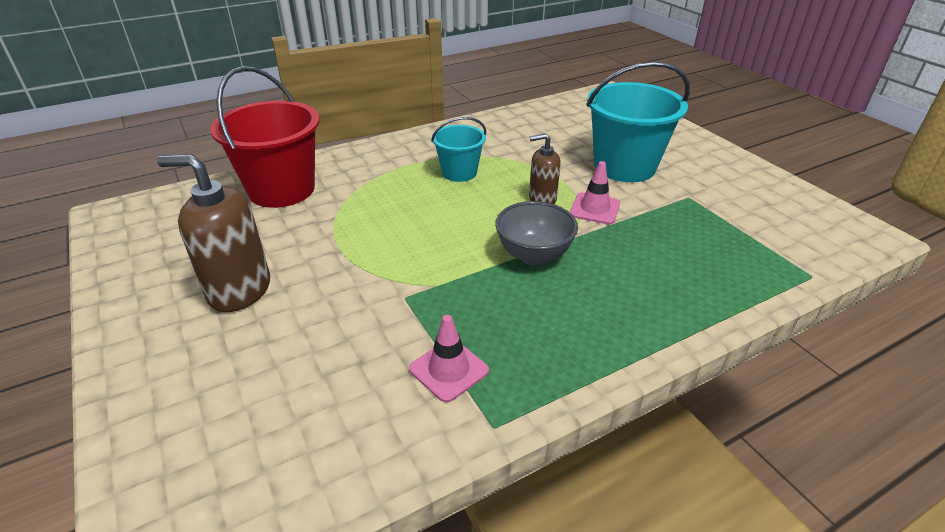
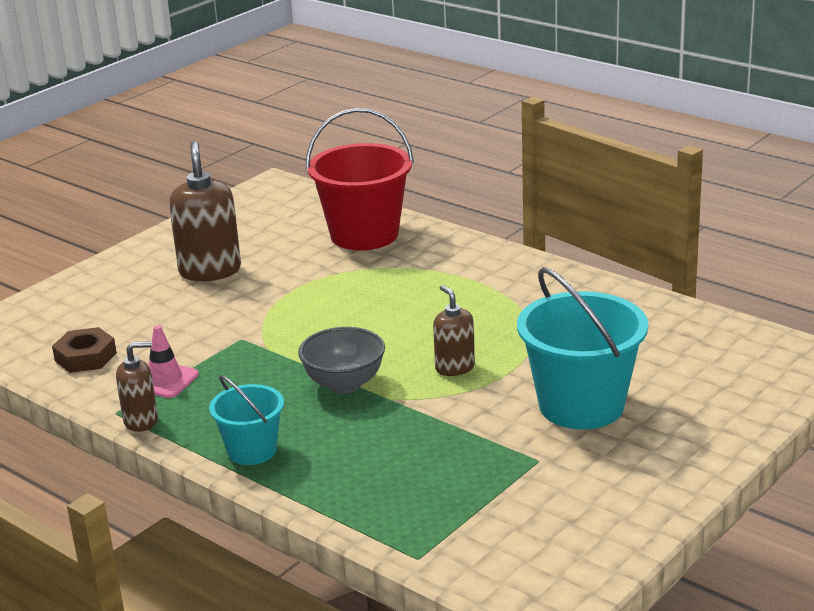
camera: 70 degrees right, 10 degrees down
turquoise bucket [431,117,486,182] -> turquoise bucket moved to [209,375,284,465]
pink traffic cone [570,161,620,224] -> none
none -> brown nut [52,327,117,373]
none -> brown soap dispenser [116,341,158,432]

